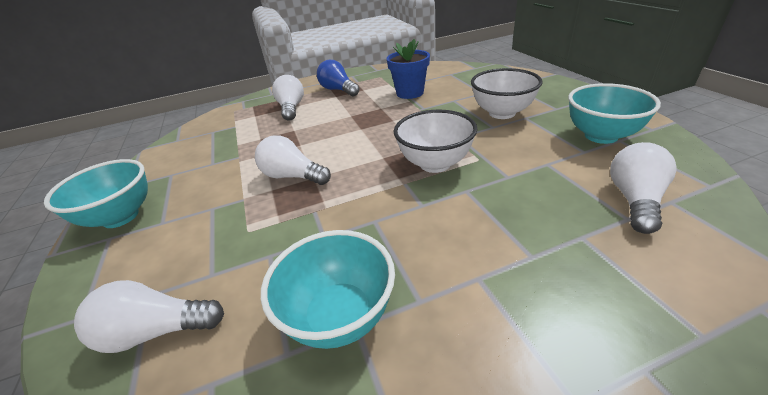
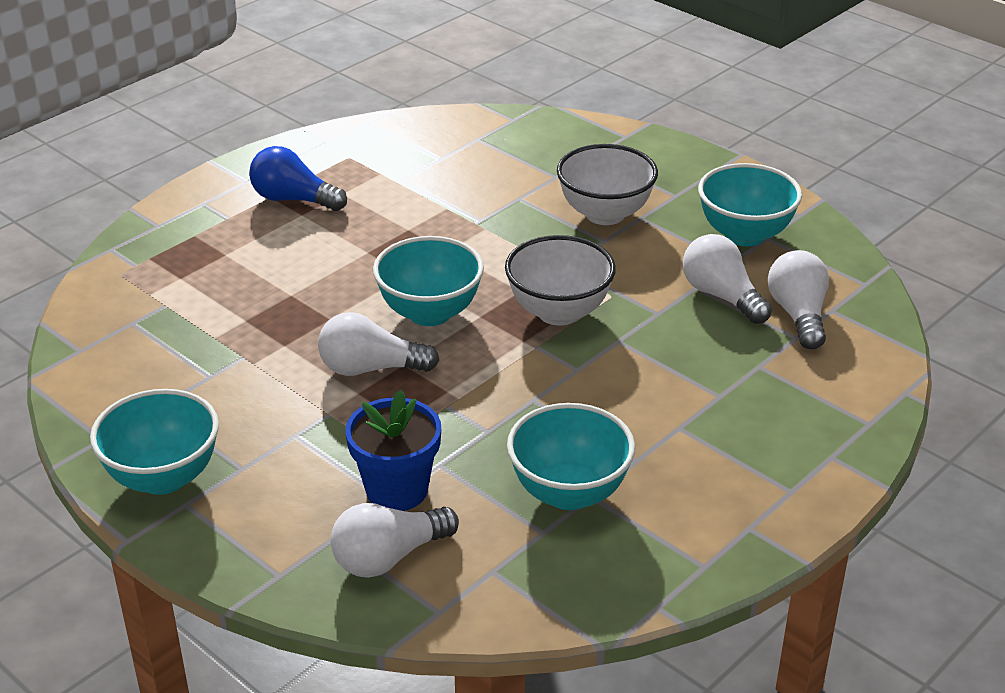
camera: 30 degrees left, 0 degrees up
white light bulb [272,75,304,121] -> white light bulb moved to [683,234,772,324]
blue flower pot [387,39,430,99] -> blue flower pot moved to [345,390,441,511]
none -> turquoise bowl [373,236,484,326]

